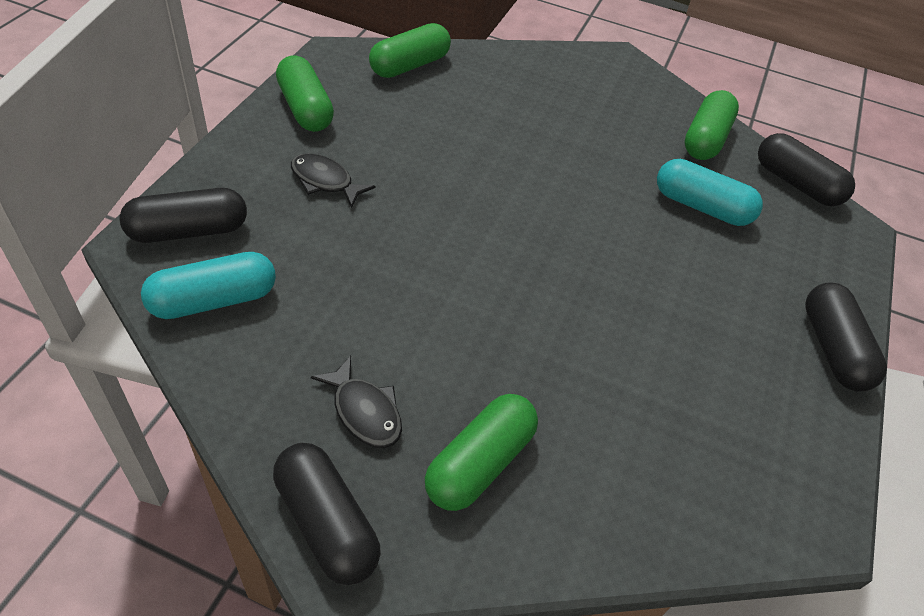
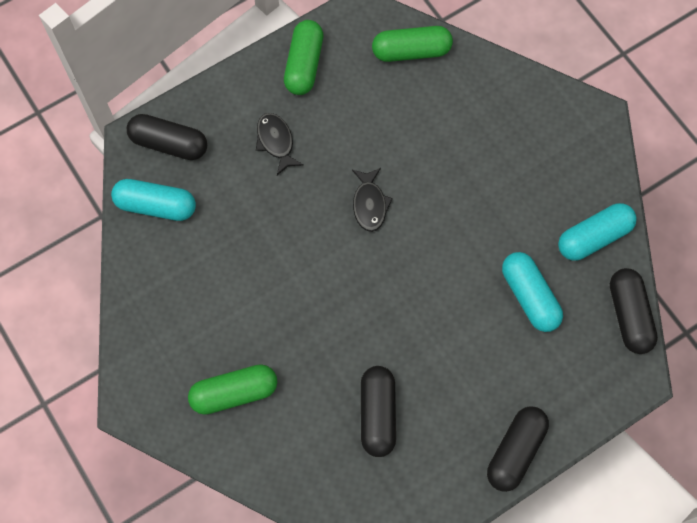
camera: 40 degrees right, 20 degrees up
black capsule [273,443,381,585] -> black capsule moved to [361,366,396,457]
black fish [311,356,402,448] -> black fish moved to [352,168,393,232]
green capsule [684,90,739,160] -> turquoise capsule [558,203,637,261]

